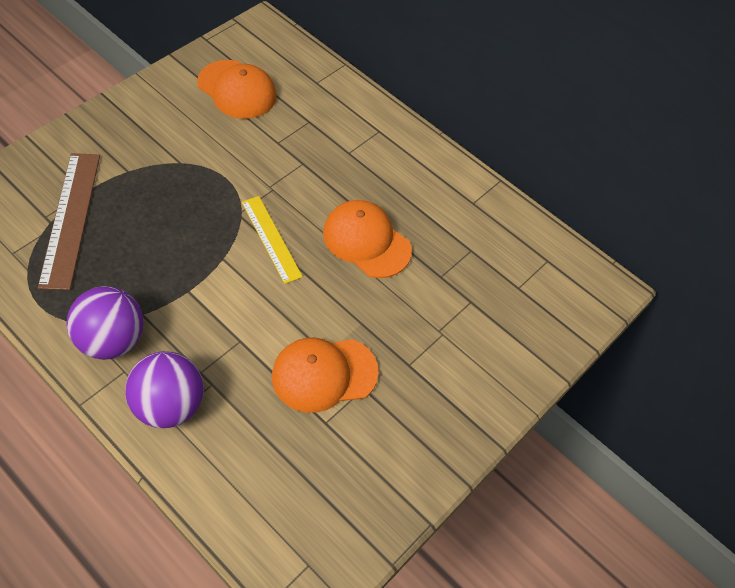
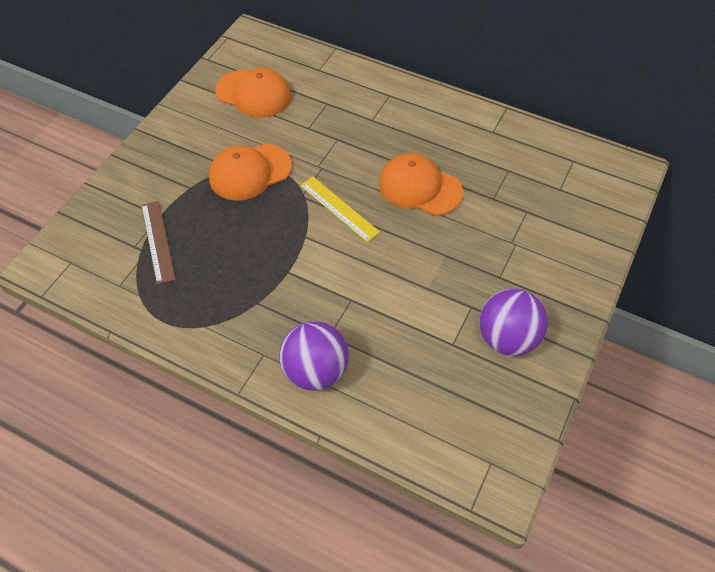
camera: 10 degrees left, 0 degrees up
brown ruler [38,153,100,290] -> brown ruler [141,201,176,284], size x0.65
purple ball [66,286,143,360] -> purple ball moved to [479,288,548,356]
orange cap [272,338,379,413] -> orange cap moved to [209,144,292,201]

